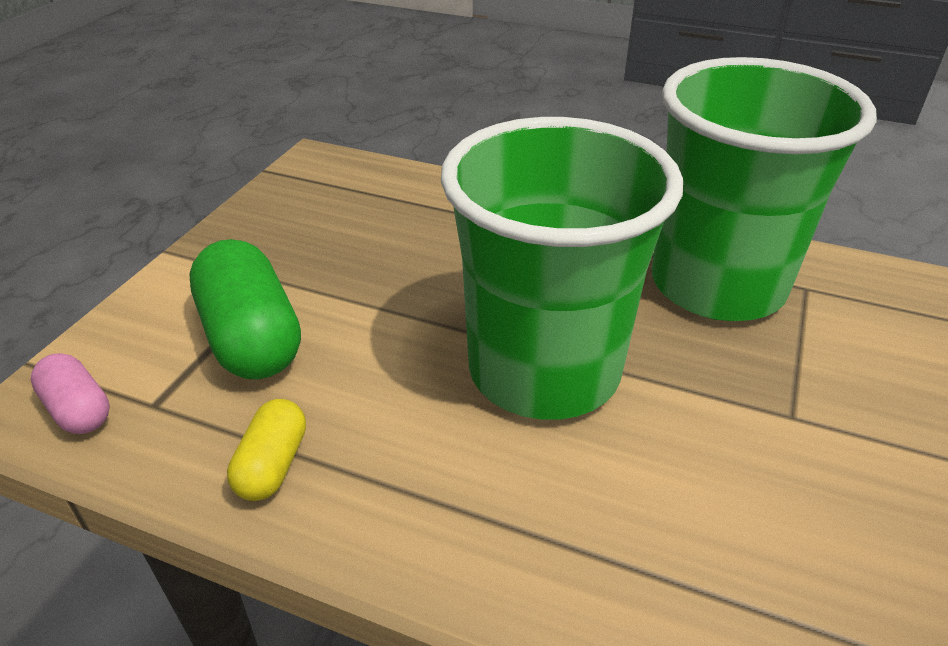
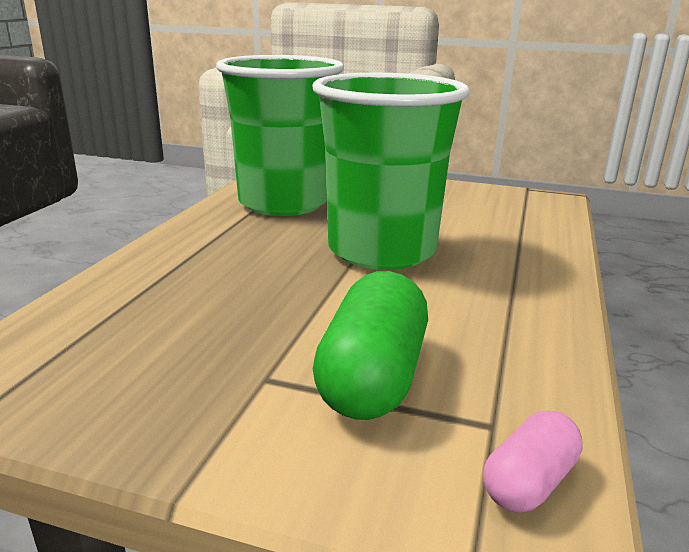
camera: 95 degrees left, 15 degrees down
green capsule [190,239,301,380] -> green capsule turned 45 degrees counterclockwise [313,271,428,420]
yellow capsule [227,399,306,501] -> none

